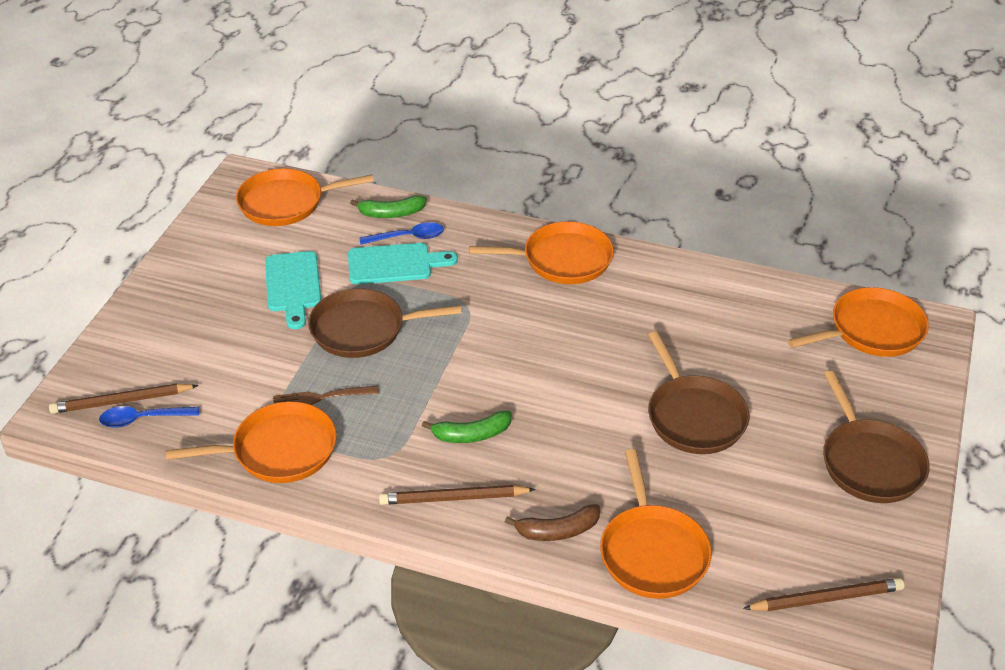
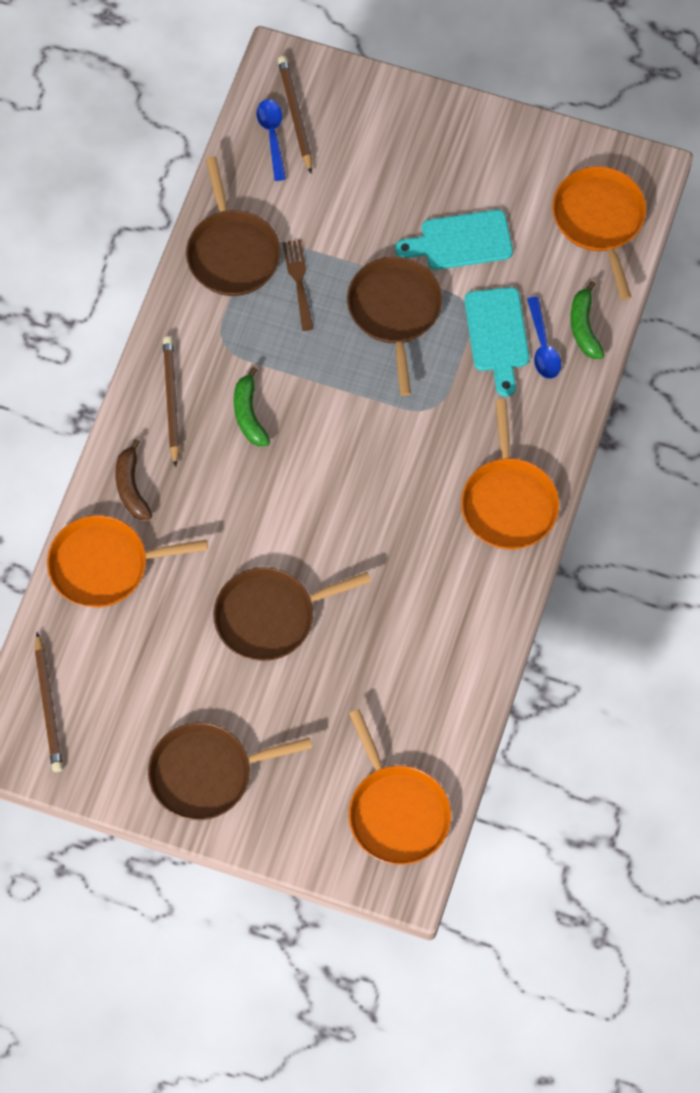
camera: 90 degrees right, 25 degrees up
orange pan [166,402,337,483] -> brown pan [186,156,281,296]

